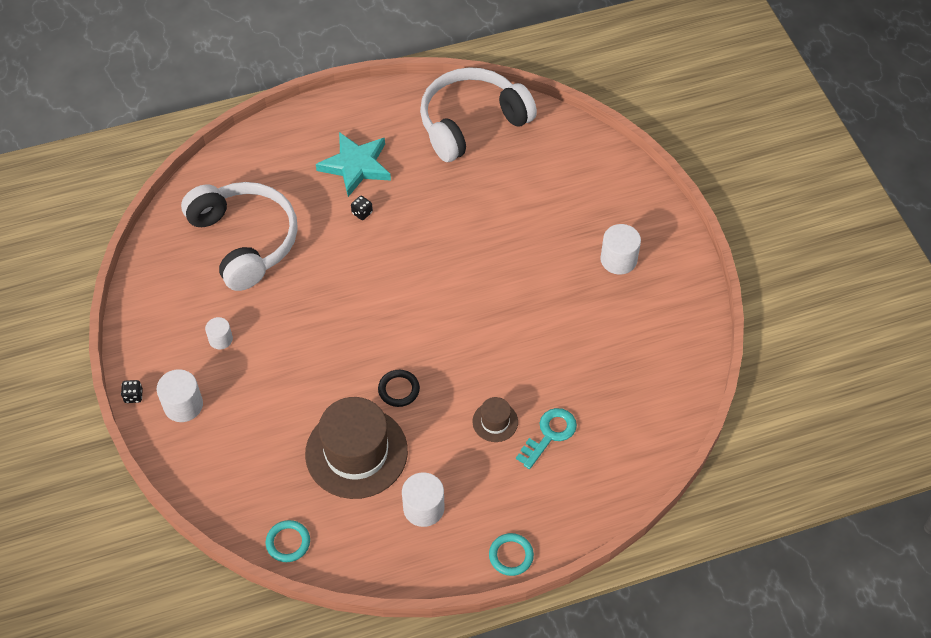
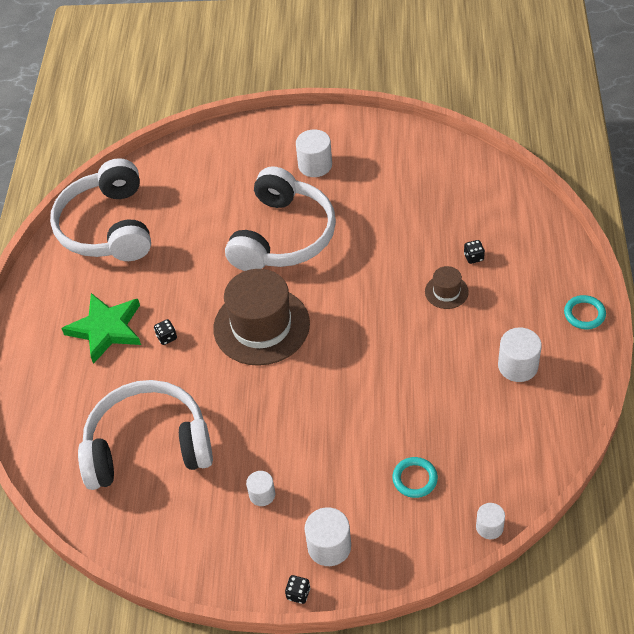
camera: 65 degrees left, 5 degrees down
turquoise ring [266,520,310,562] -> turquoise ring moved to [392,457,438,498]
brown hat [305,397,408,499] -> brown hat moved to [213,269,310,366]
turquoise star [316,132,391,197] -> green star [61,293,141,364]
black ring [378,370,420,407] -> none
turquoise key [516,408,577,469] -> black dice [464,240,485,264]
none -> white headphones [225,166,336,271]
none -> white cylinder [476,503,505,539]

